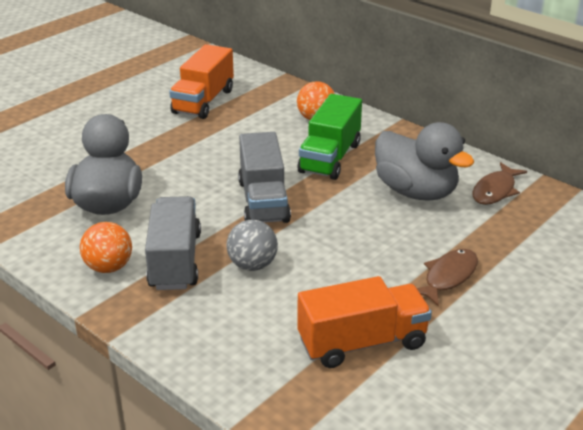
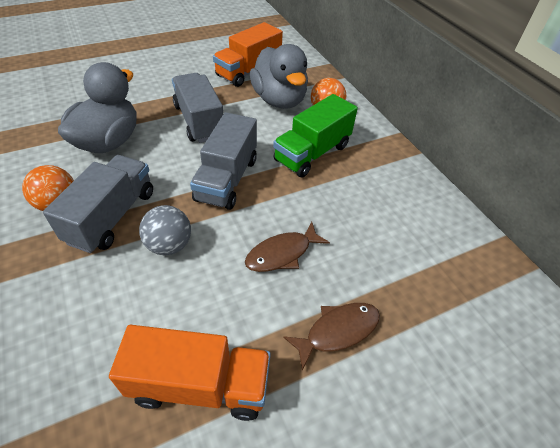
camera: 20 degrees right, 15 degrees up
grey duck [375,122,475,200] -> grey duck moved to [250,44,308,109]
brown fish [472,162,527,205] -> brown fish moved to [245,222,330,272]
none -> grey truck [172,73,223,143]

